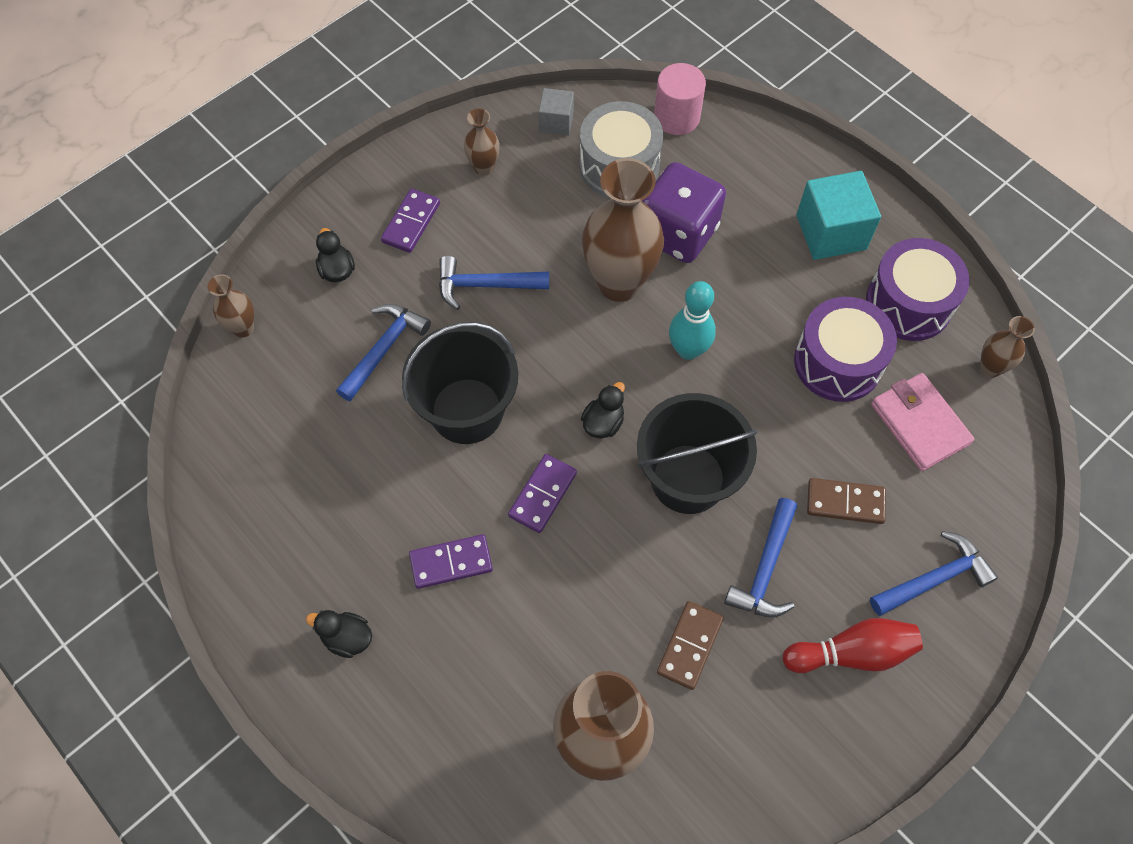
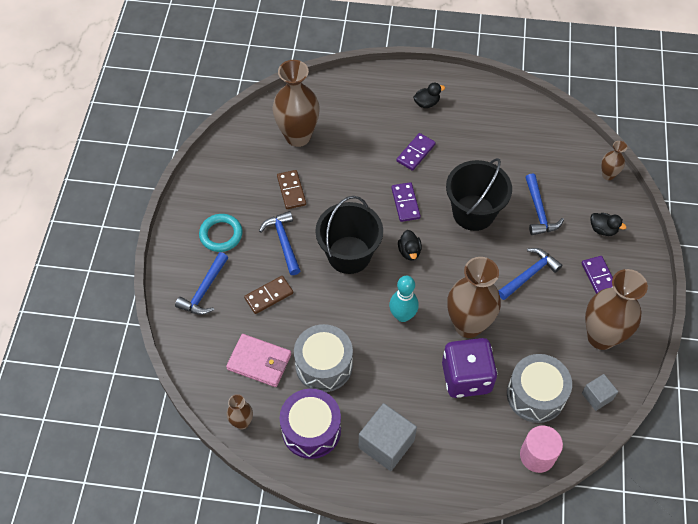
camera: 140 degrees right, 5 degrees down
brown vase [464,108,500,176] -> brown vase [585,269,648,350], size x2.09
red bowling pin [783,618,923,673] -> turquoise ring [199,214,243,252]
purple drum [794,297,897,402] -> grey drum [294,324,353,392]
turquoise cube [796,171,881,260] -> grey cube [359,403,417,471]

